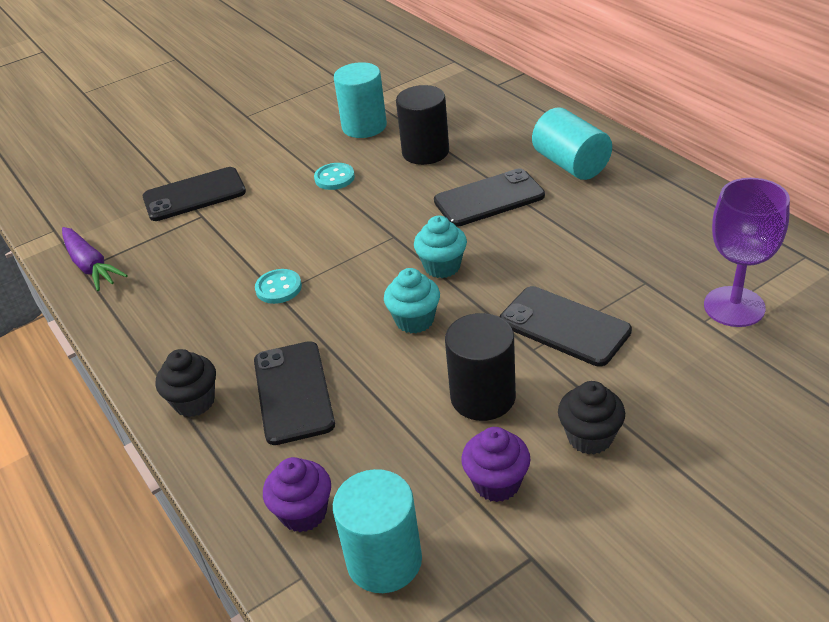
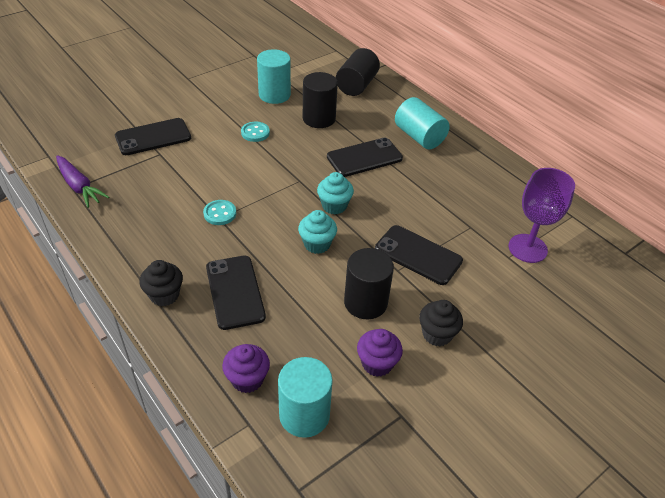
camera: 10 degrees left, 5 degrees up
none -> black cylinder [336,48,380,96]

